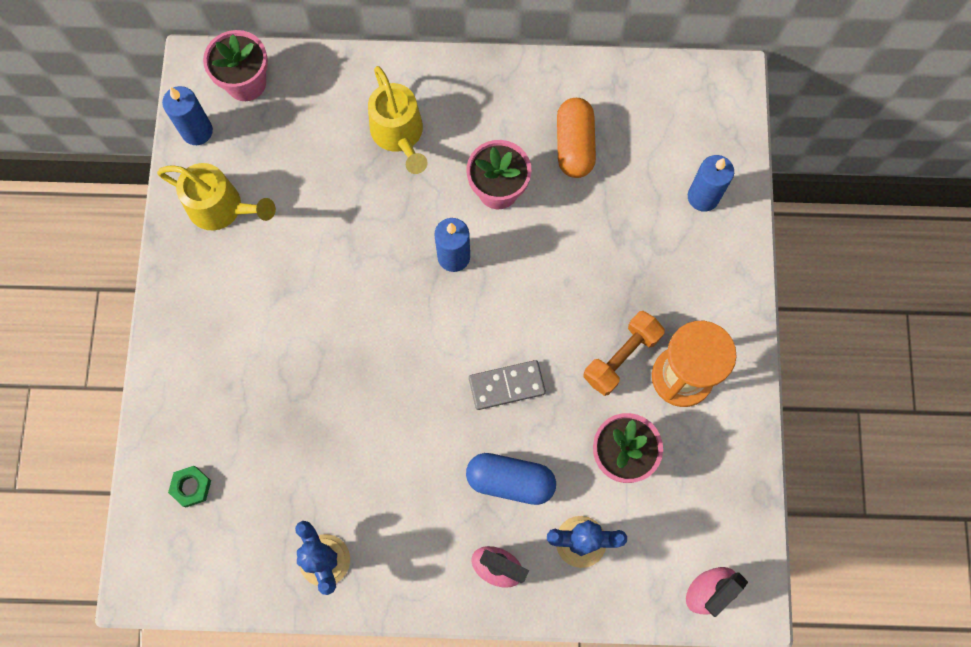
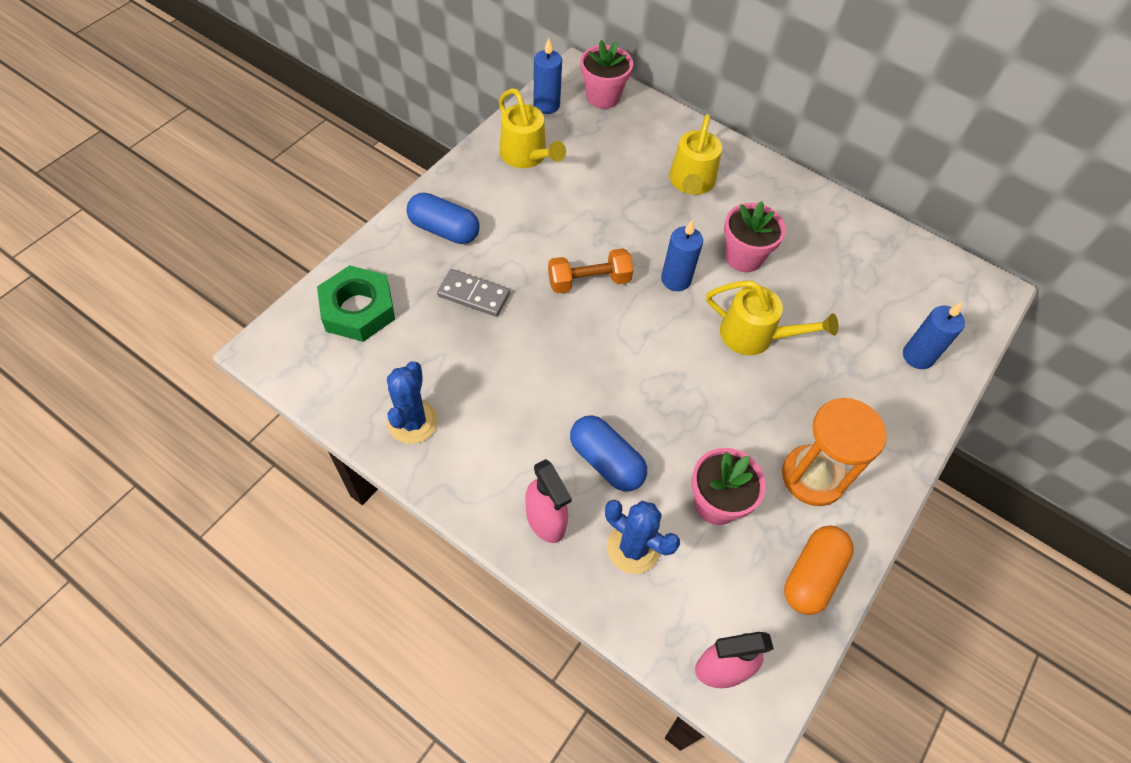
camera: 30 degrees right, 15 degrees down
green nut [168,466,211,507] -> green nut [317,265,395,342], size x2.08
grey domino [469,360,546,410] -> grey domino moved to [437,269,510,317]
orange capsule [557,98,596,178] -> orange capsule moved to [784,526,854,615]
orange dumbbell [583,311,665,396] -> orange dumbbell moved to [548,248,633,293]
none -> blue capsule [406,193,480,244]
none -> yellow watering can [706,281,838,355]

